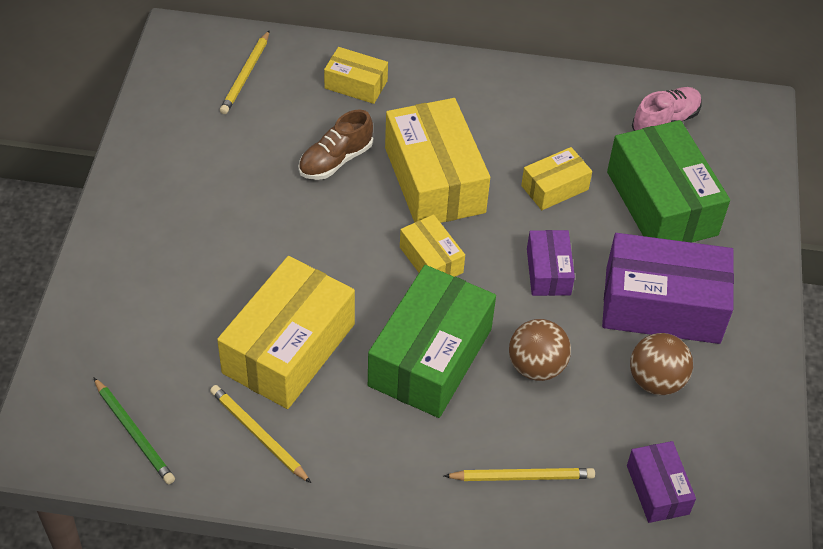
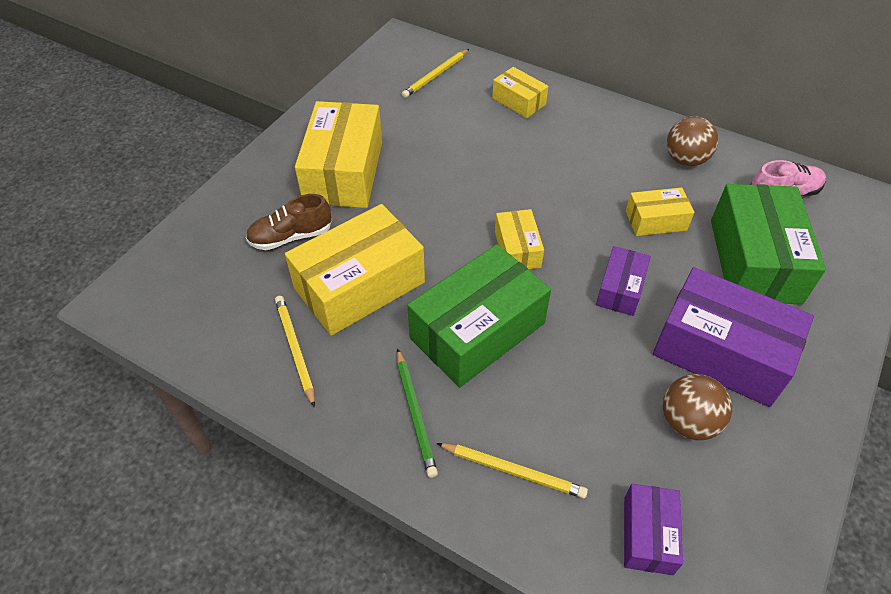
camera: 25 degrees right, 0 degrees up
green pencil [93,377,175,484] -> green pencil moved to [397,348,438,478]
brown shoe [298,109,373,180] -> brown shoe moved to [246,194,332,250]
yellow box [385,98,490,223] -> yellow box moved to [295,101,382,208]
brown ball [509,319,571,381] -> brown ball moved to [667,116,718,166]

